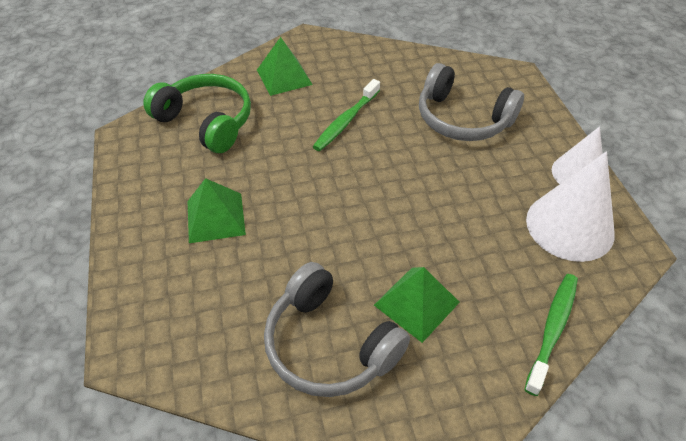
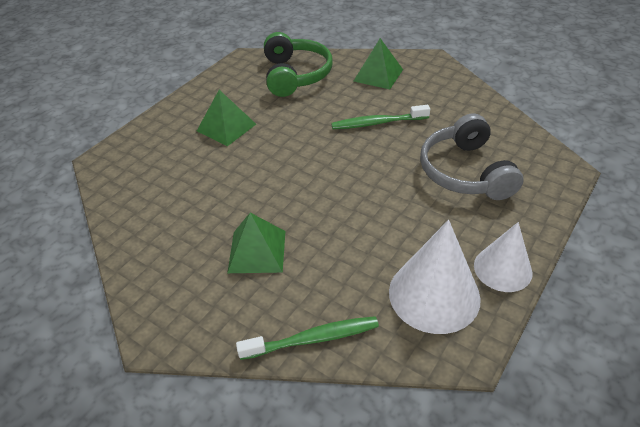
camera: 50 degrees right, 5 degrees down
grey headphones [264,262,410,397] -> none

